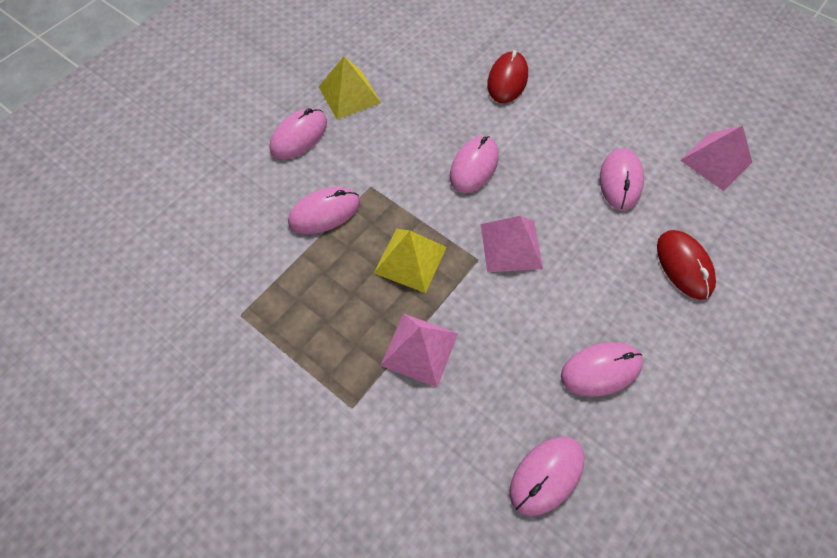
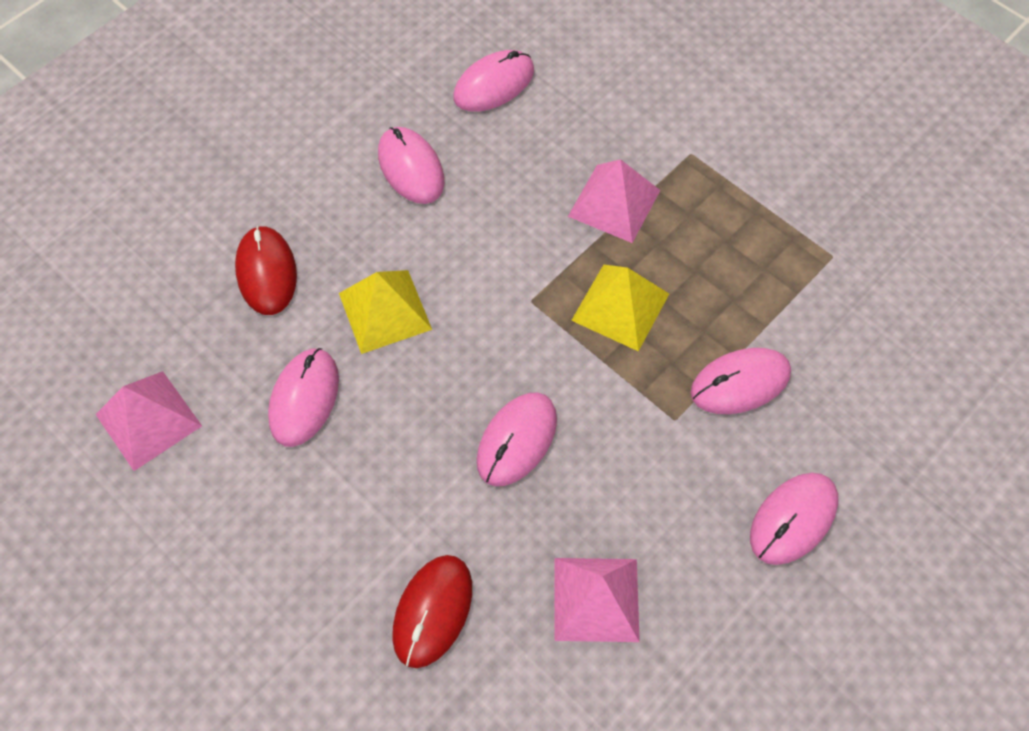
camera: 175 degrees left, 0 degrees up
yellow pyramid [319,57,381,119] -> yellow pyramid moved to [339,270,432,354]
pink pyramid [481,216,543,272] -> pink pyramid moved to [554,558,640,642]
pink mouse [561,342,643,397] -> pink mouse turned 75 degrees clockwise [378,127,444,204]

